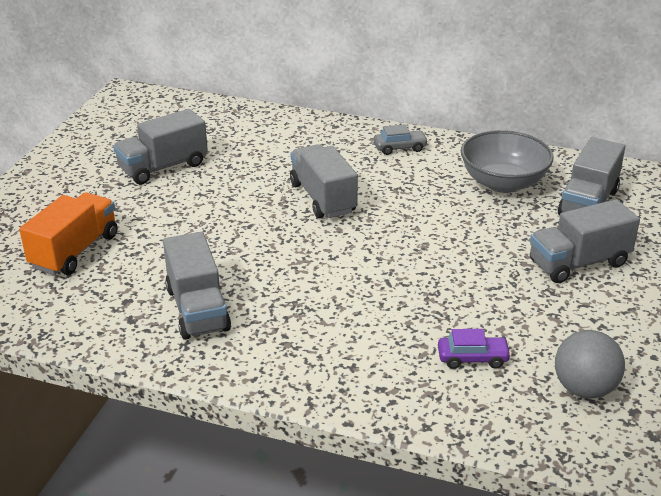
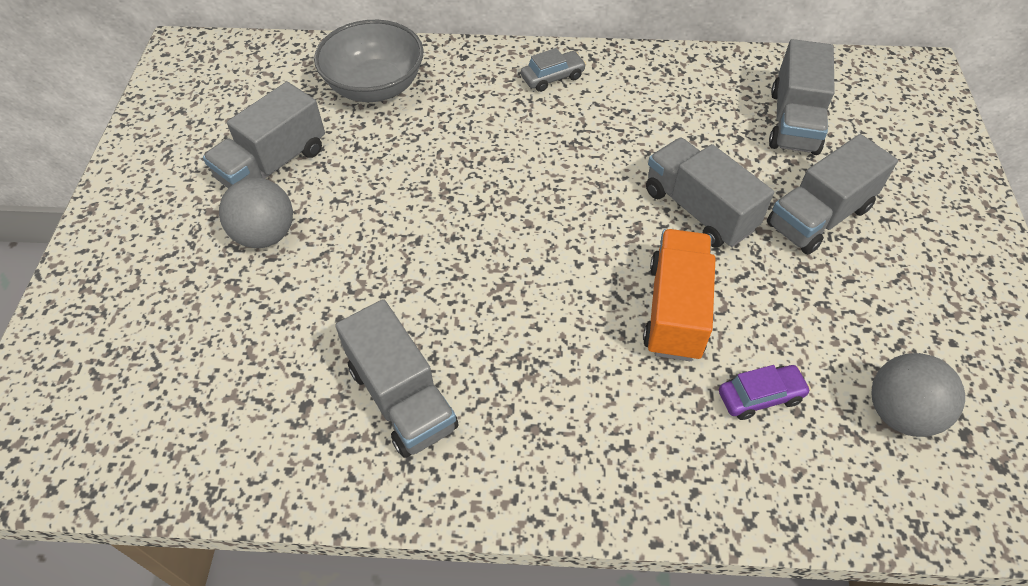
camera: 15 degrees left, 20 degrees up
orange truck [19,193,117,275] -> orange truck moved to [643,229,716,361]
grey truck [290,144,358,218] -> grey truck moved to [646,138,774,248]
grey bowl [460,130,554,193] -> grey bowl moved to [314,20,424,102]
none -> grey ball [219,177,293,248]

